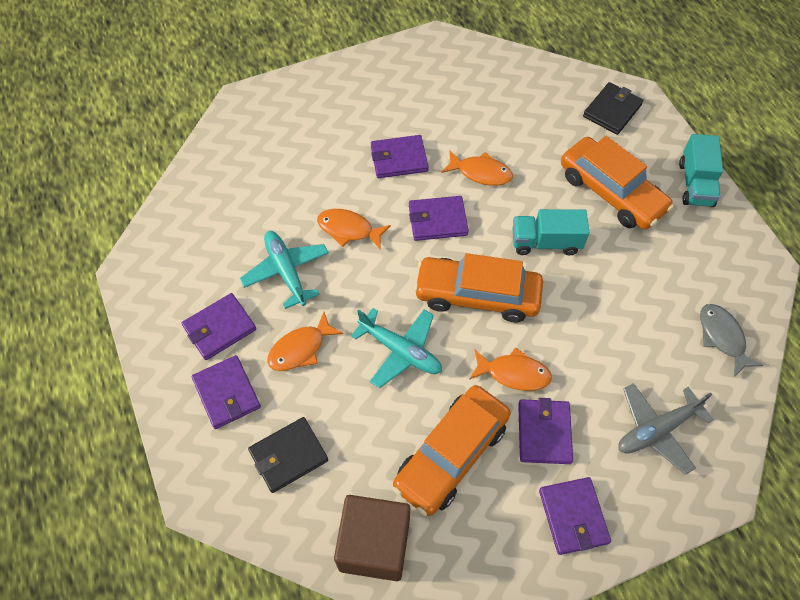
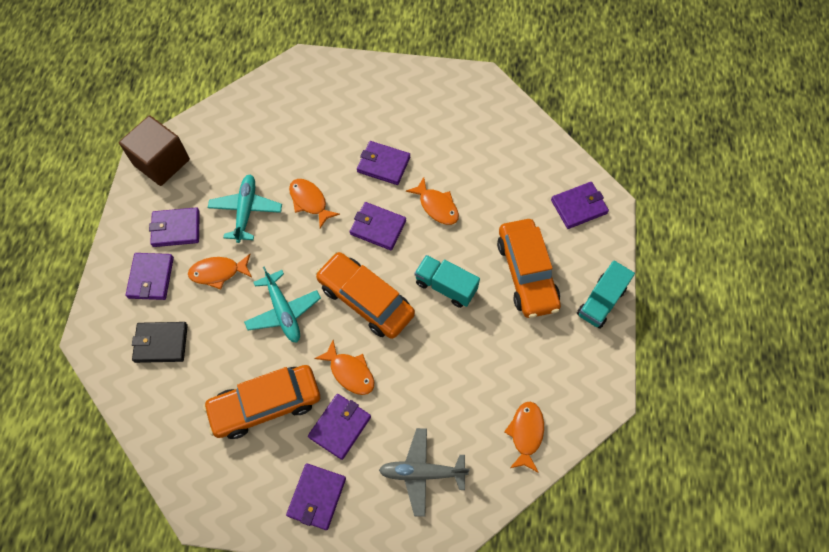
camera: 30 degrees right, 5 degrees up
brown cube [334,495,410,581] -> brown cube moved to [119,116,190,186]
black wallet [583,82,643,135] -> purple wallet [551,182,609,229]
grey fish [700,304,763,377] -> orange fish [504,401,544,473]

